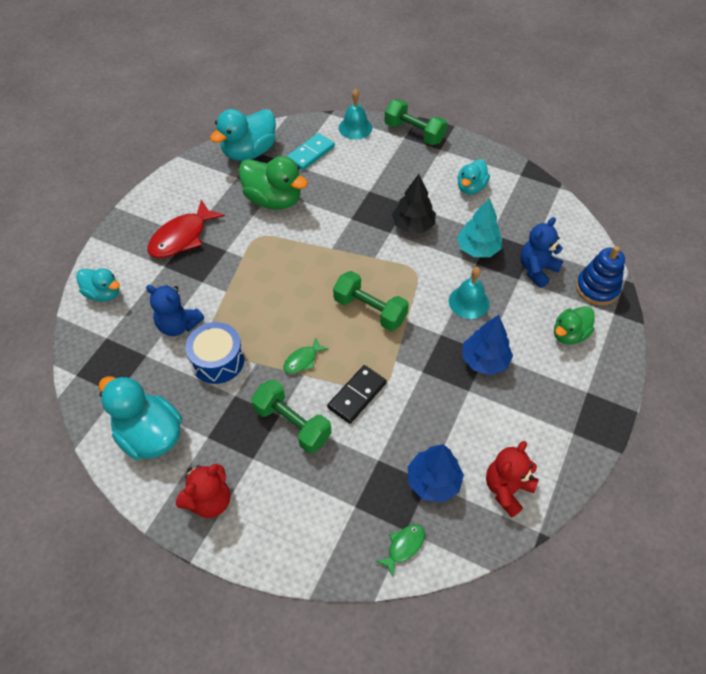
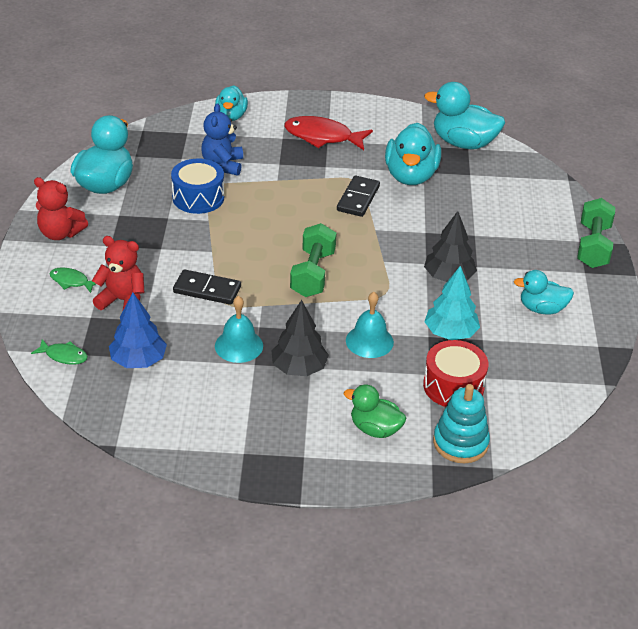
camera: 65 degrees right, 15 degrees down
green duck [239,156,308,210] -> turquoise duck [385,123,441,185]
green dumbbell [251,379,332,453] -> none
green fish [284,337,328,374] -> green fish moved to [50,267,96,293]
turquoise domino [287,133,335,170] -> none
turquoise bell [339,89,372,139] -> turquoise bell moved to [215,296,263,363]
blue tree [462,315,513,375] -> black tree [271,300,329,376]
red teddy bear [486,441,539,517] -> red teddy bear moved to [92,236,144,310]
blue teddy bear [520,217,563,288] -> red drum [423,340,488,407]
blue stacking toy [576,246,625,305] -> turquoise stacking toy [433,384,490,463]
none -> black domino [337,175,380,217]

